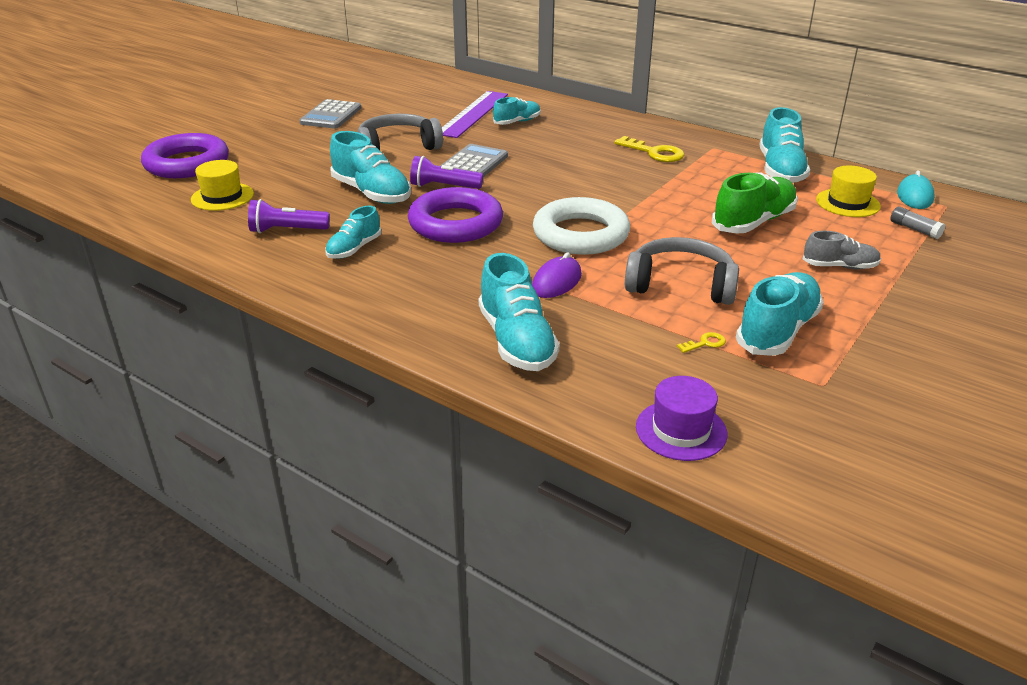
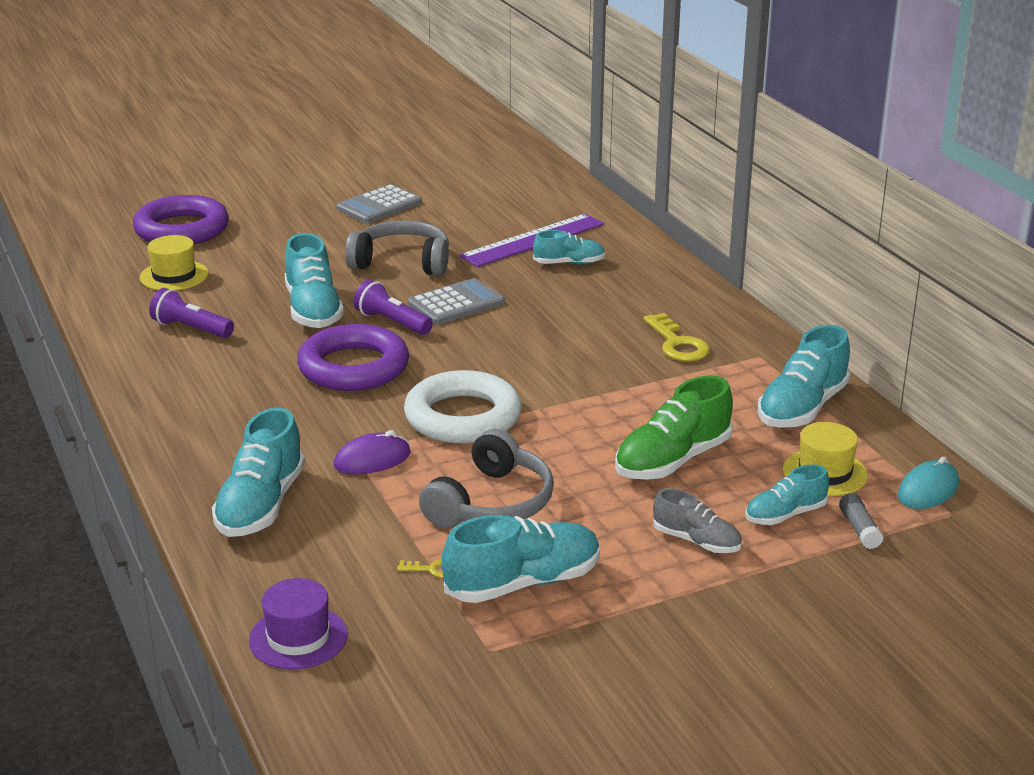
camera: 30 degrees right, 5 degrees down
turquoise shoe [325,206,381,259] -> turquoise shoe moved to [745,464,829,525]
grey headphones [625,237,739,305] -> grey headphones turned 75 degrees clockwise [419,429,554,528]
green shoe [712,173,798,234] -> green shoe turned 150 degrees clockwise [615,376,733,480]

